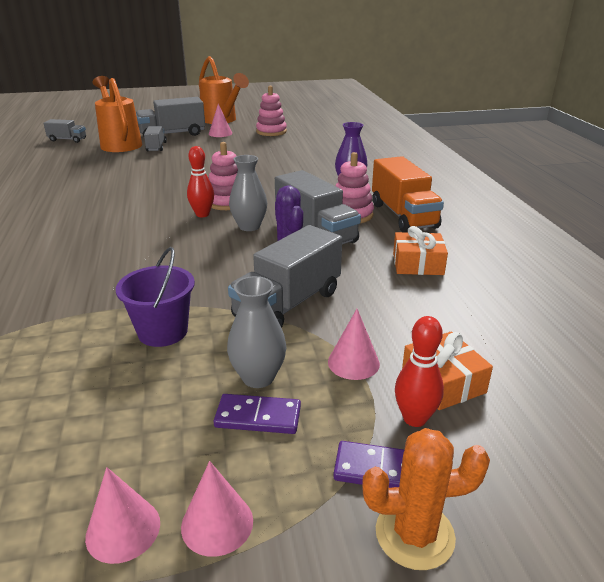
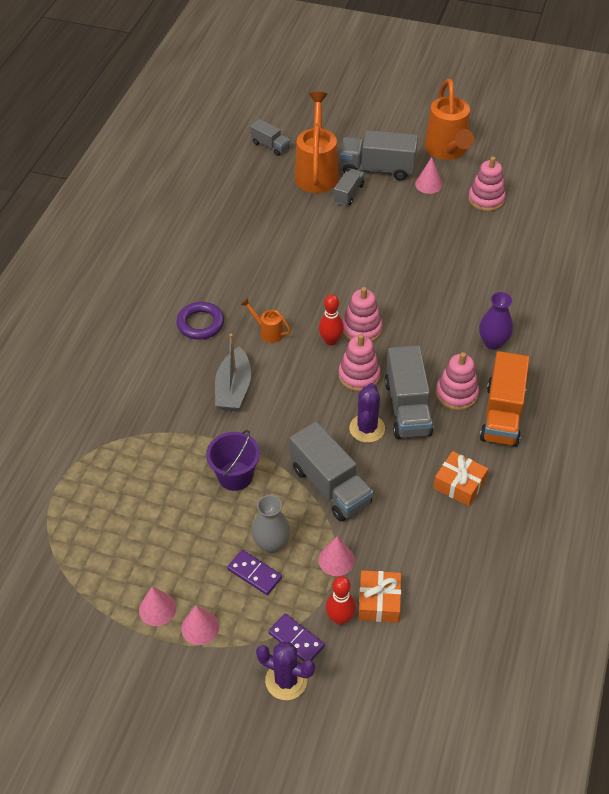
camera: 30 degrees right, 20 degrees up
grey truck [228,225,342,328] -> grey truck turned 105 degrees counterclockwise [289,421,373,522]
grey vase [229,155,267,231] -> pink stacking toy [339,334,381,391]
orange cactus [362,428,490,570] -> purple cactus [256,641,315,700]
none -> purple ring [176,302,224,340]
none -> grey boat [215,334,251,411]
none -> orange watering can [241,298,291,343]

